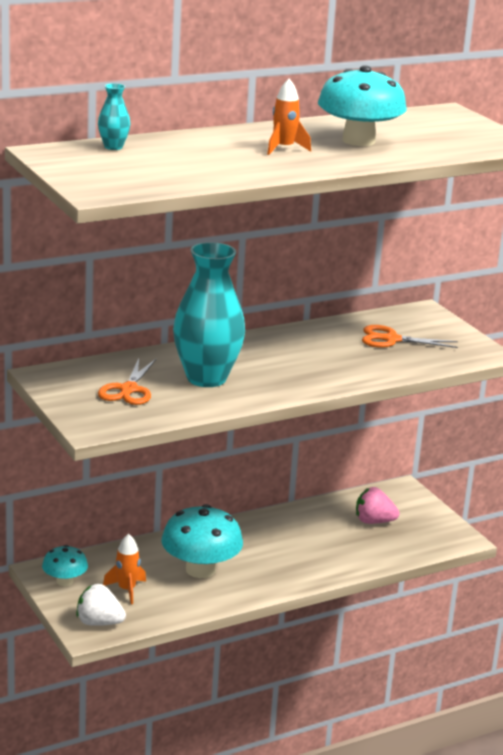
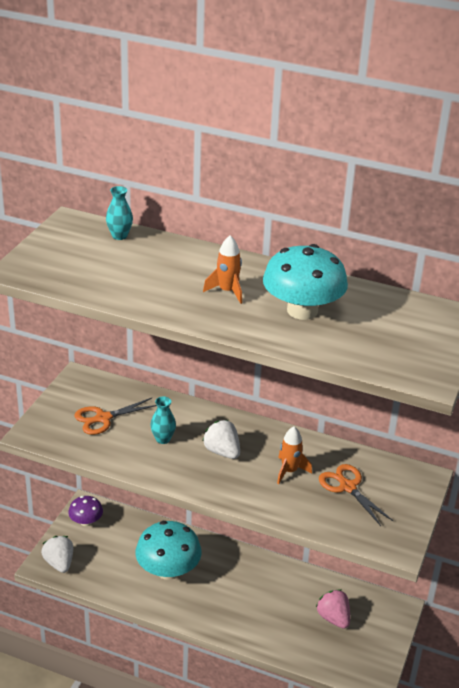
camera: 50 degrees right, 10 degrees up
turquoise mushroom [42,545,88,586] -> purple mushroom [68,496,103,526]
orange rocket [103,534,146,604] -> orange rocket moved to [277,427,312,484]
turquoise vase [173,242,245,387] -> turquoise vase [150,396,176,444], size x0.43
none -> white strawberry [202,420,240,459]

